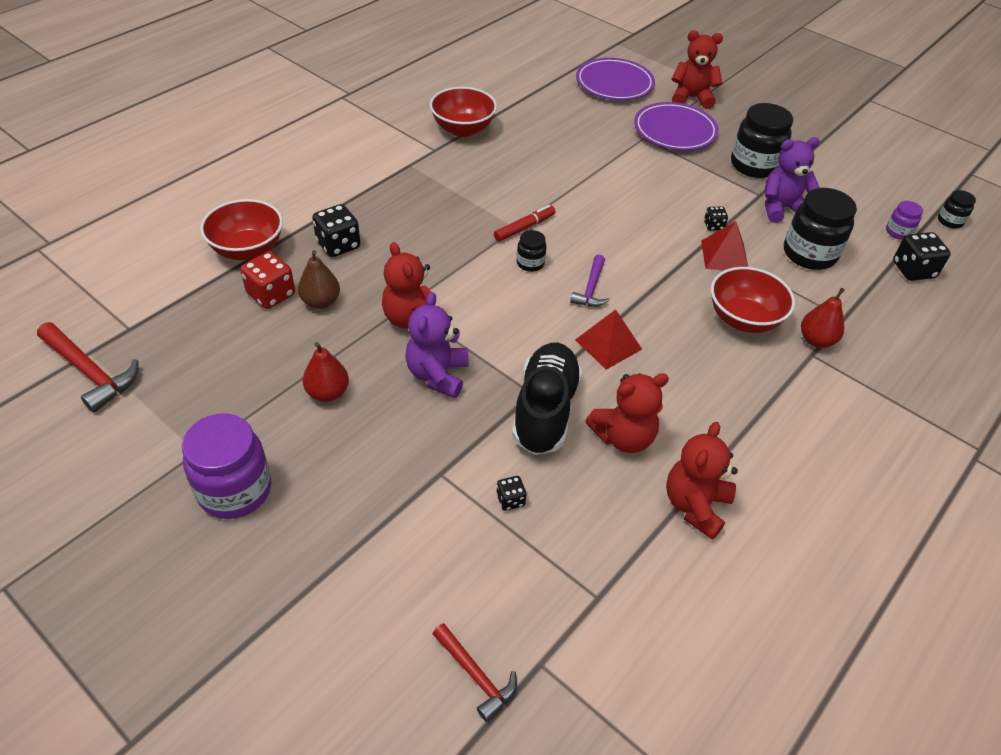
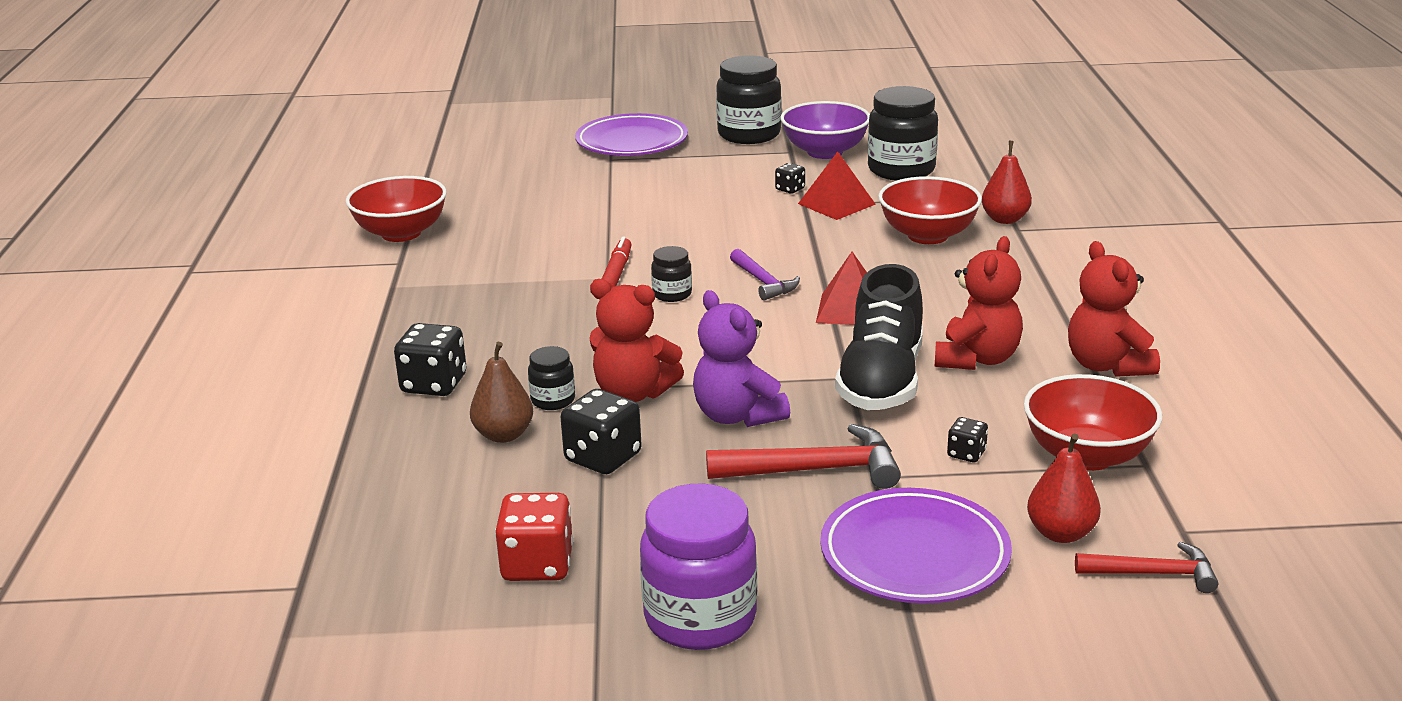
camera: 40 degrees left, 20 degrees down
red hammer [37,322,138,413] -> red hammer moved to [706,424,901,489]
red bowl [200,199,283,260] -> red bowl moved to [1024,374,1162,471]
red dice [240,252,295,309] -> red dice moved to [495,493,573,581]
red pear [303,342,349,402] -> red pear moved to [1027,434,1101,543]
black shoe [512,343,582,455] -> black shoe turned 135 degrees counterclockwise [835,264,923,410]
purple plate [576,58,655,100] -> purple plate moved to [820,488,1012,604]
red teddy bear [672,30,723,109] -> none
purple teddy bear [765,137,820,223] -> purple bowl [781,101,870,159]
purple jar [886,201,923,240] -> none
black dice [893,232,951,281] -> black dice moved to [561,389,642,474]
black jar [938,190,976,229] -> black jar moved to [528,346,575,410]

